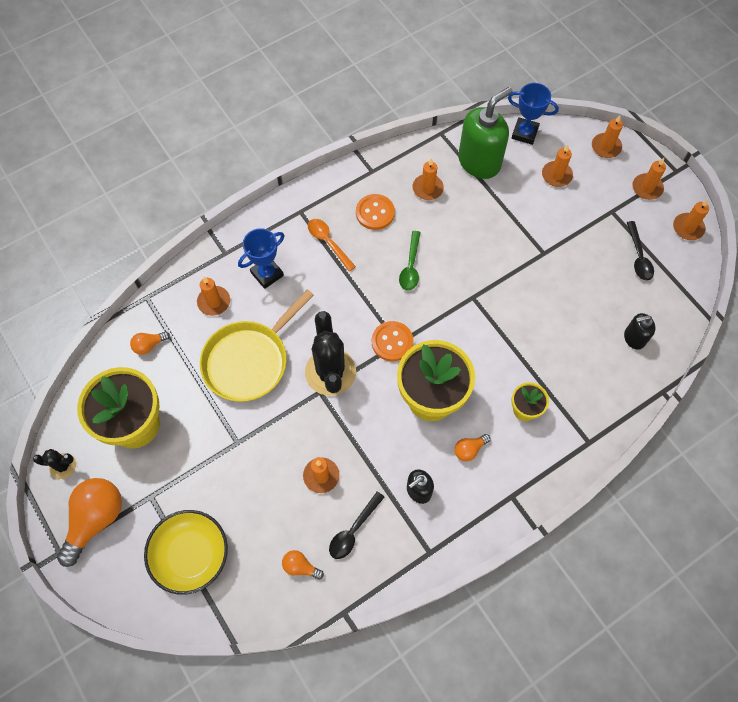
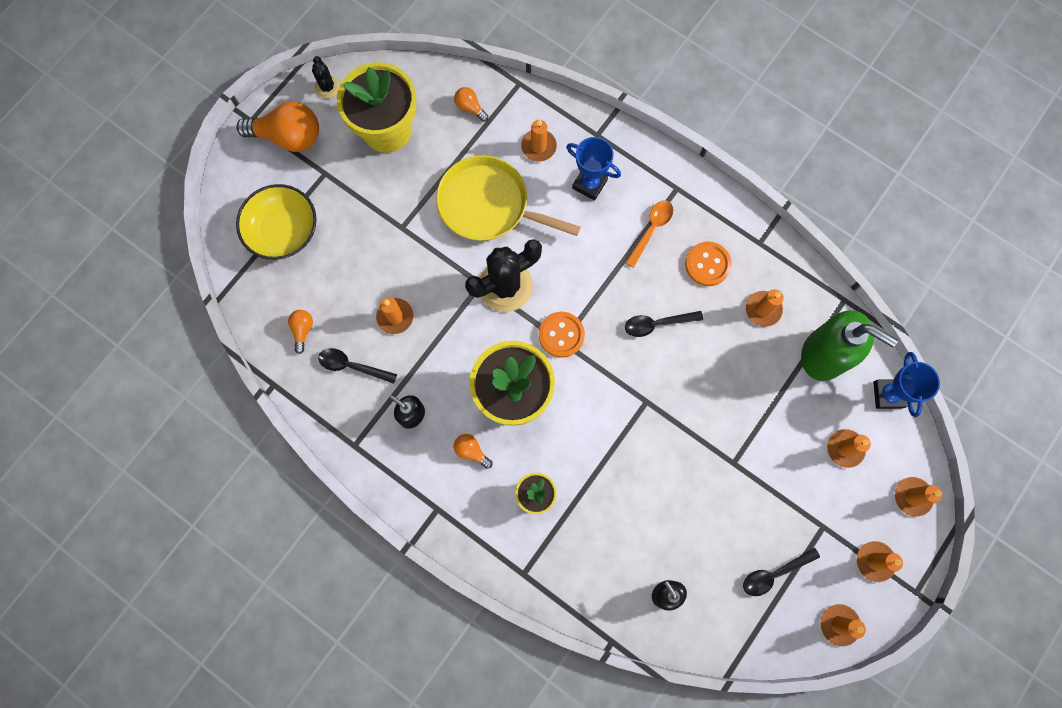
camera: 70 degrees right, 10 degrees up
green spoon [399,231,421,290] -> black spoon [625,311,703,337]

